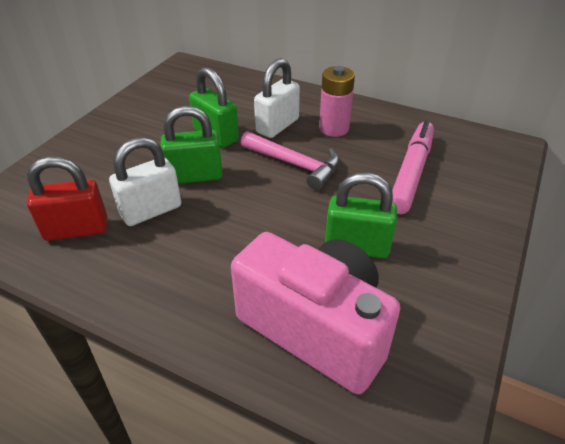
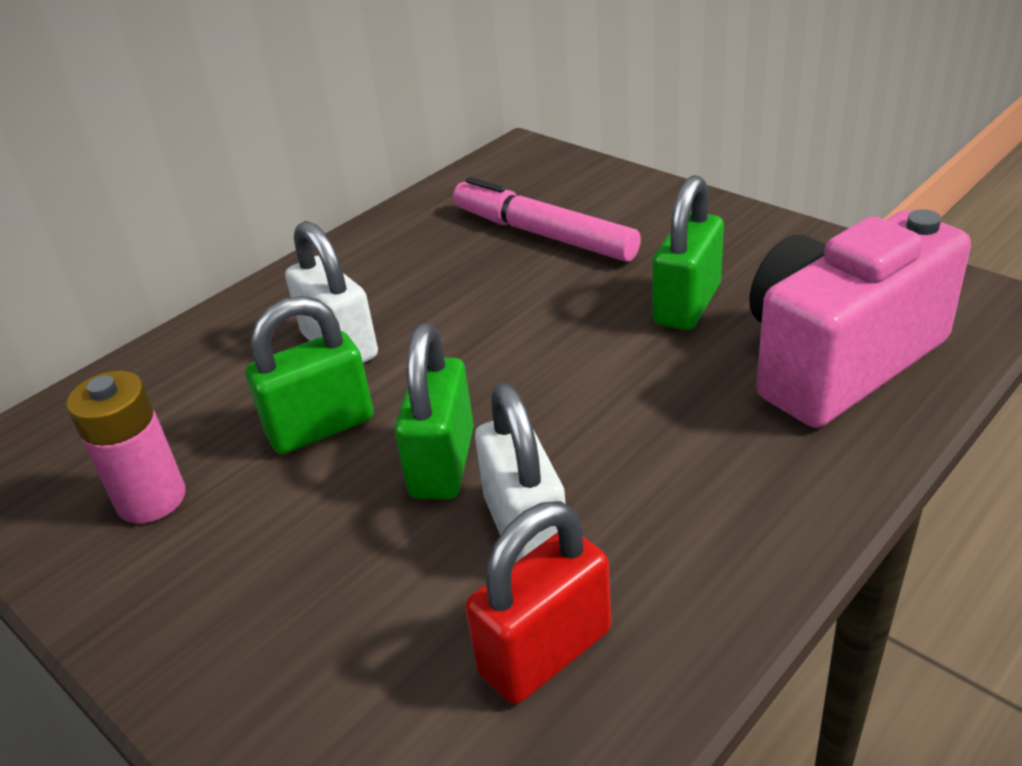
camera: 70 degrees left, 5 degrees down
red padlock [27,156,107,241] -> red padlock turned 45 degrees clockwise [466,501,611,704]
pink hammer [241,131,340,190] -> none
pink battery [319,66,355,137] -> pink battery moved to [66,370,185,524]

